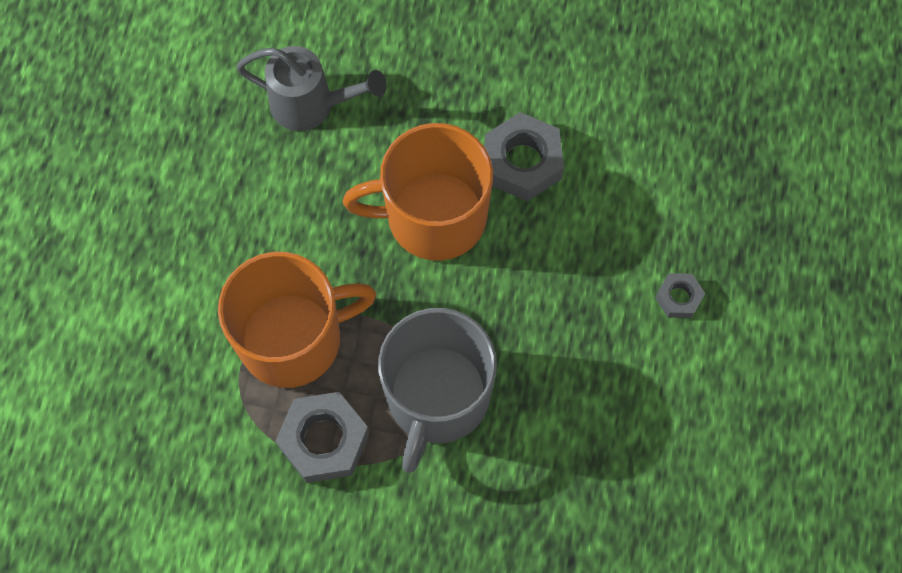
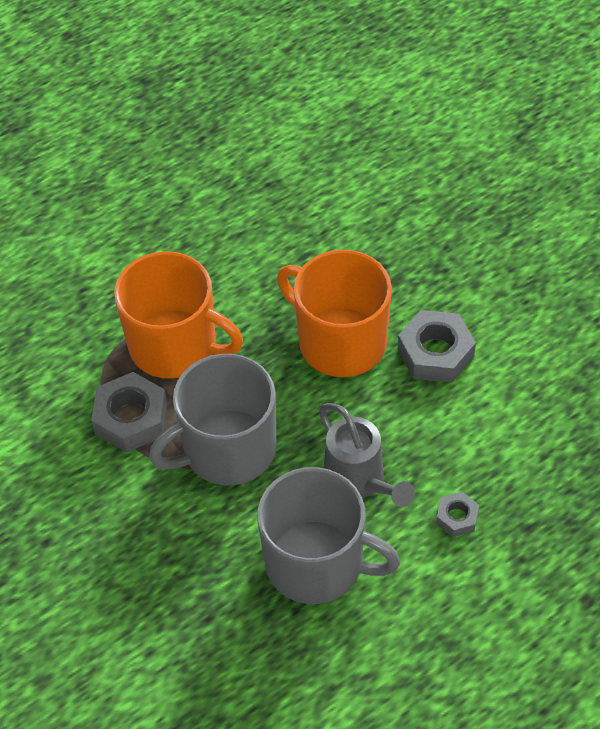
camera: 45 degrees right, 15 degrees down
grey watering can [236,46,387,131] -> grey watering can moved to [319,403,415,507]
none -> grey mug [257,467,400,604]

